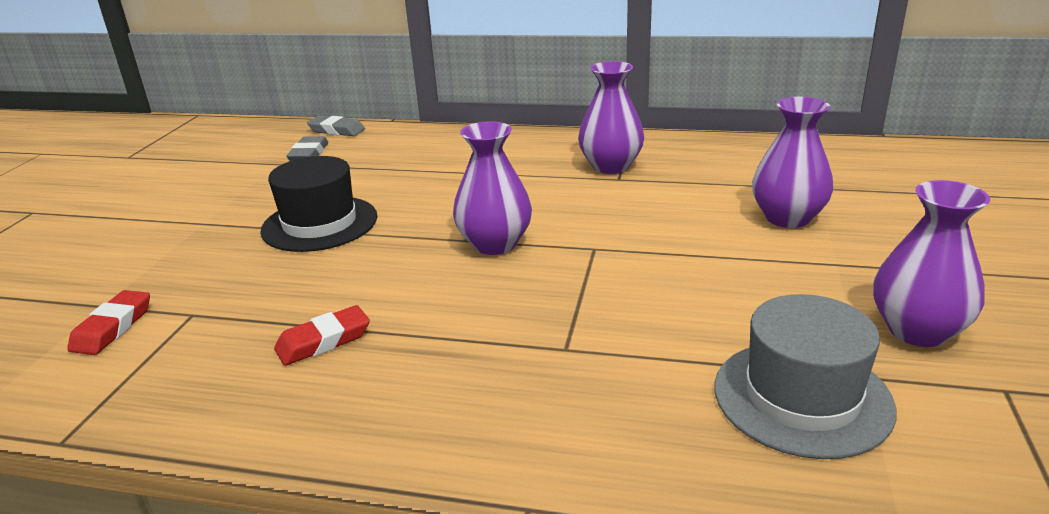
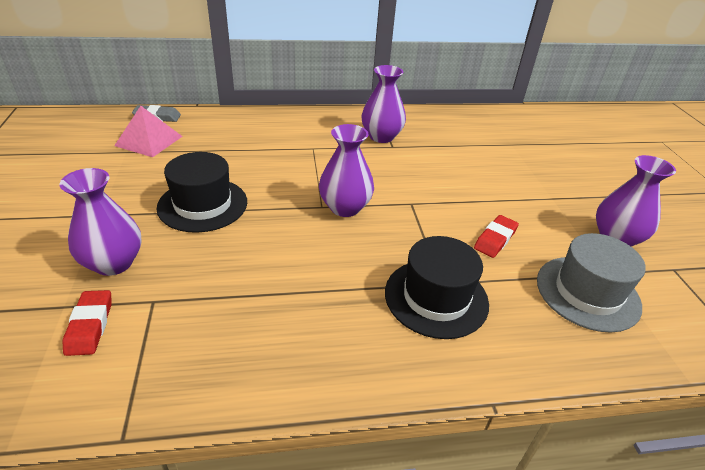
camera: 25 degrees left, 10 degrees up
red eraser [274,305,370,366] -> red eraser moved to [474,215,519,258]
grey eraser [286,136,328,161] -> pink pyramid [114,106,183,157]
purple vase [752,97,834,228] -> purple vase moved to [59,168,142,276]
none -> black hat [385,236,489,339]

